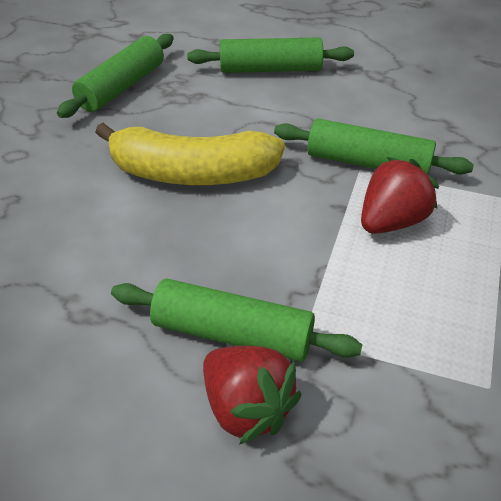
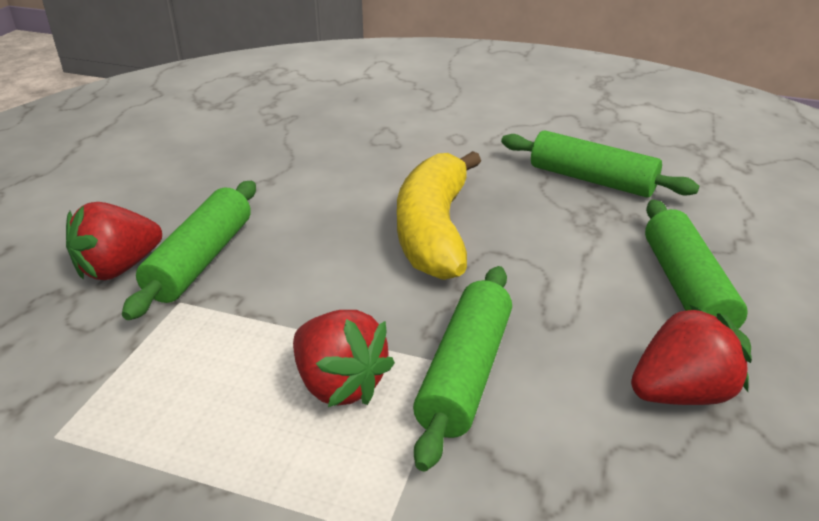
camera: 90 degrees right, 10 degrees down
none -> red strawberry [631,305,752,405]

